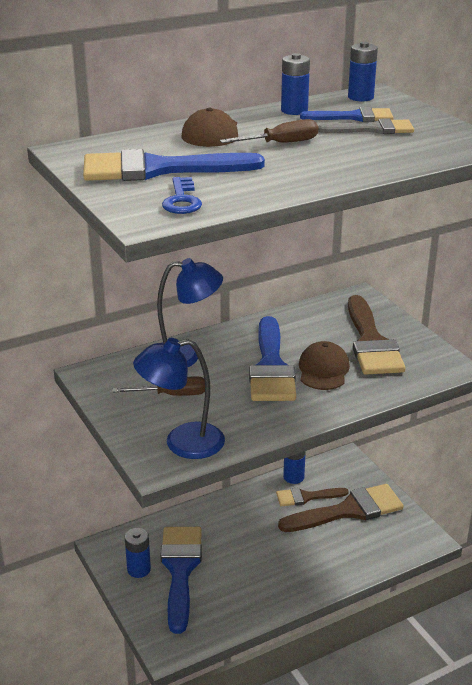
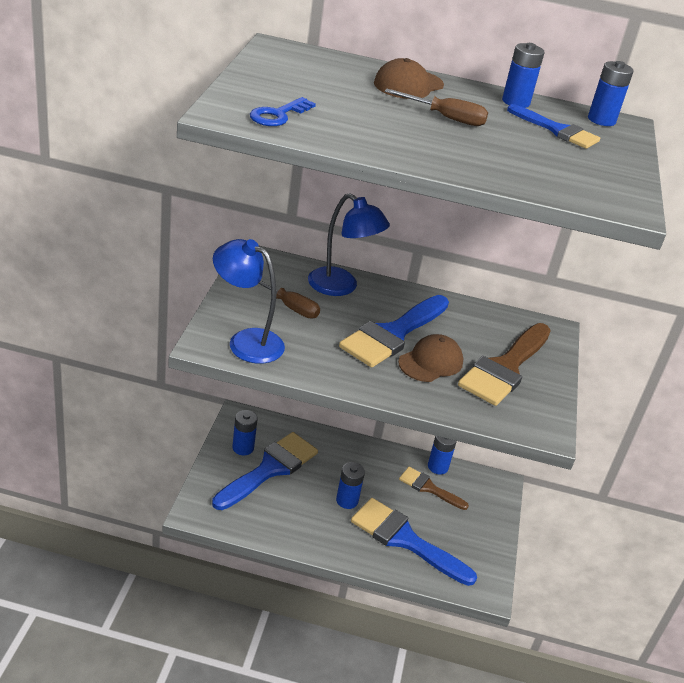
camera: 35 degrees right, 5 degrees up
blue brush [83,149,265,181] -> blue brush moved to [351,498,477,586]
brown brush [278,484,404,532] -> none
grey brush [318,118,414,134] -> none
none -> blue battery [336,462,365,509]

